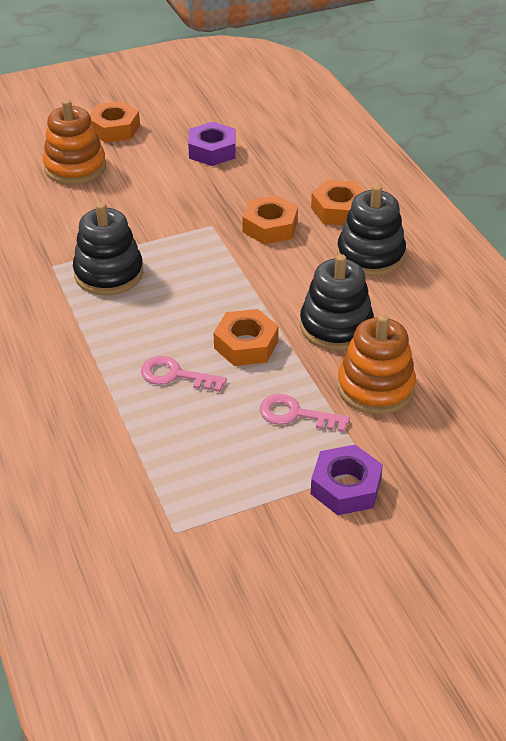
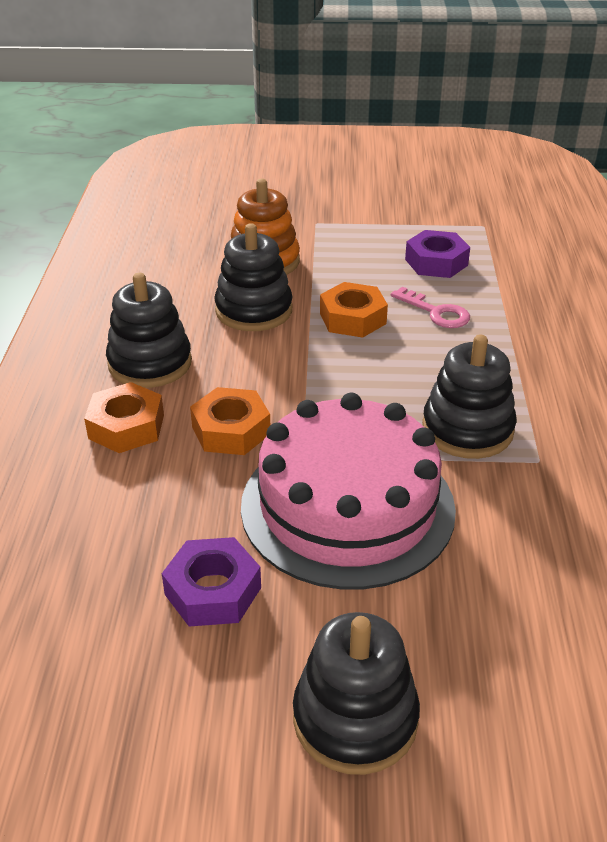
camera: 155 degrees left, 5 degrees down
orange stacking toy [43,99,106,185] -> none
orange nut [89,101,140,143] -> black stacking toy [293,612,420,775]
pink key [260,394,350,432] -> none
purple nut [311,445,383,515] -> purple nut moved to [405,230,470,278]
none -> pink cake [241,393,456,589]

